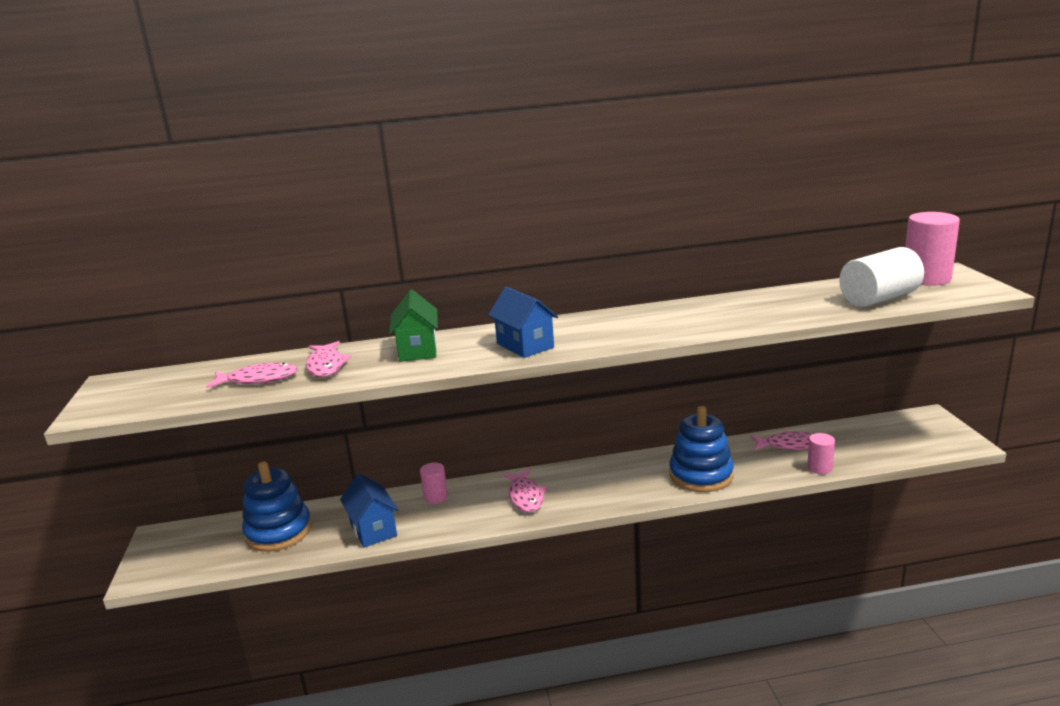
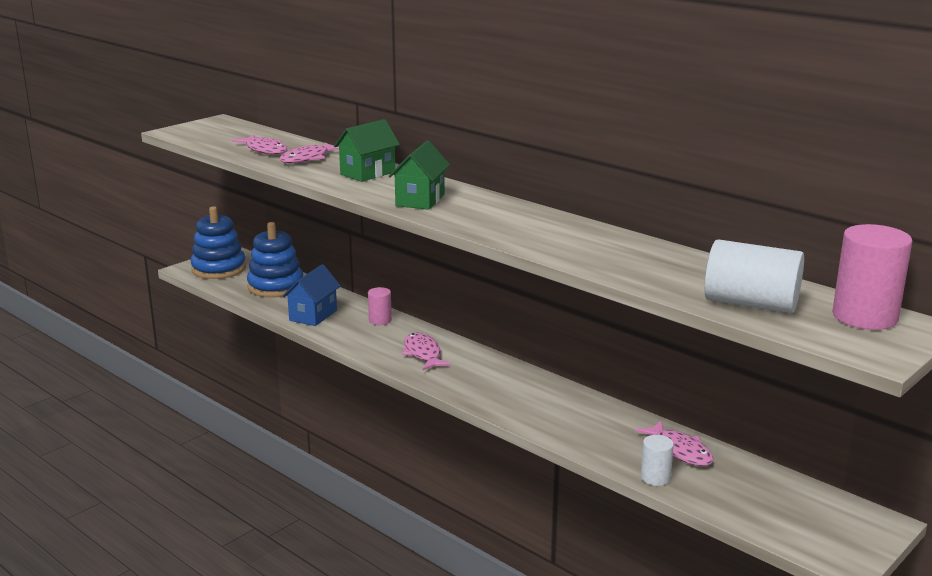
camera: 50 degrees right, 0 degrees up
blue house [488,287,558,358] -> green house [389,140,450,210]
pink fish [503,469,547,512] -> pink fish turned 120 degrees clockwise [402,333,451,370]
blue stacking toy [669,406,734,492] -> blue stacking toy moved to [190,206,246,279]
pink cylinder [807,433,835,474] -> white cylinder [641,435,674,486]

